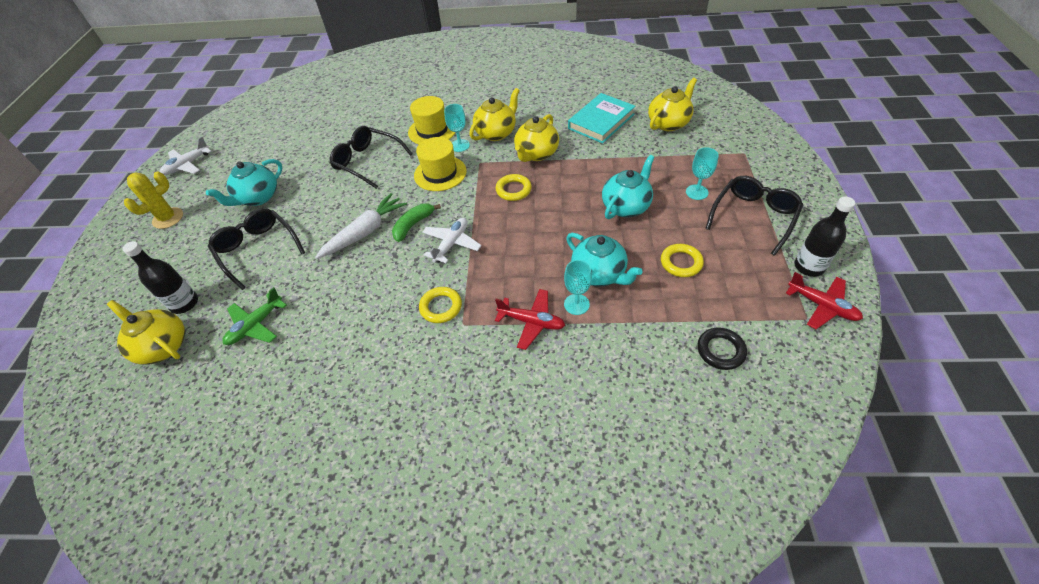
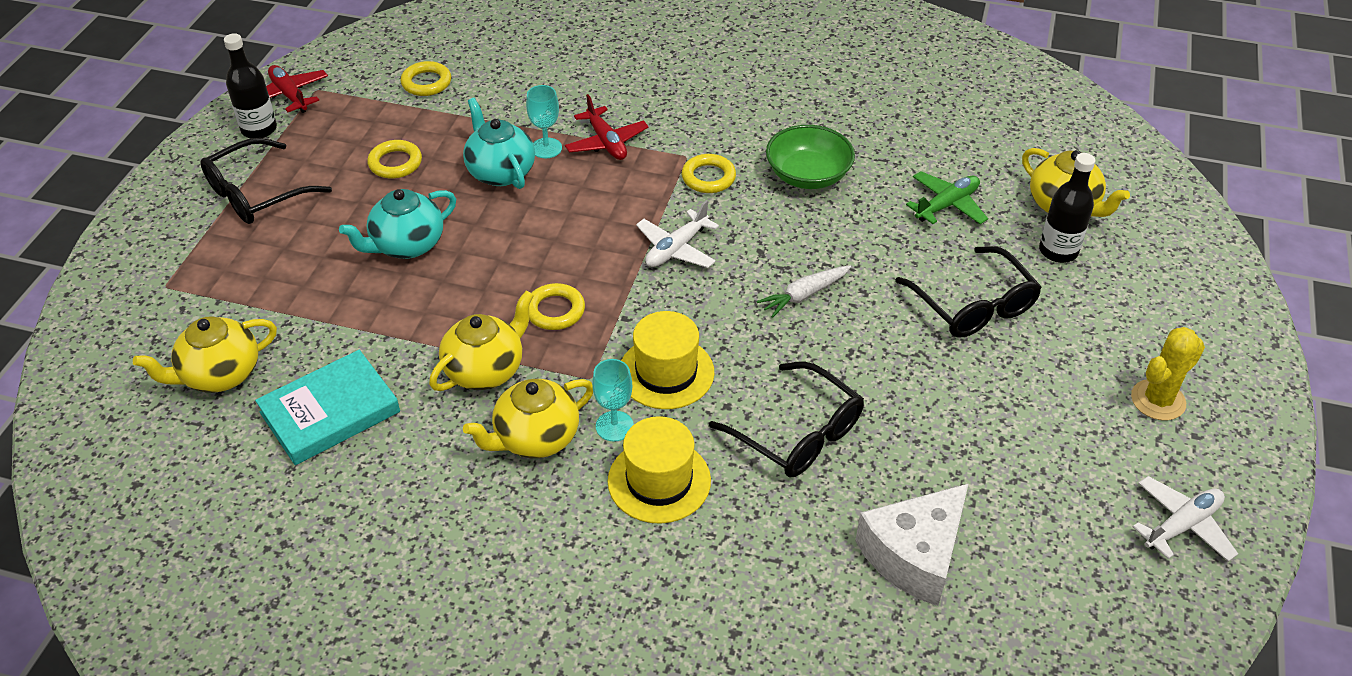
camera: 170 degrees left, 5 degrees down
turquoise teapot [206,159,283,206] -> none
white carrot [315,193,407,259] -> white carrot [757,265,851,318], size x0.66
green banana [392,204,441,242] -> none
red plane [495,289,565,350] -> red plane turned 150 degrees counterclockwise [565,94,649,160]
turquoise goblet [686,147,719,200] -> none
black ring [697,328,747,370] -> yellow ring [401,61,451,96]
none -> green bowl [766,125,855,189]
none -> white cheese [855,483,969,606]

